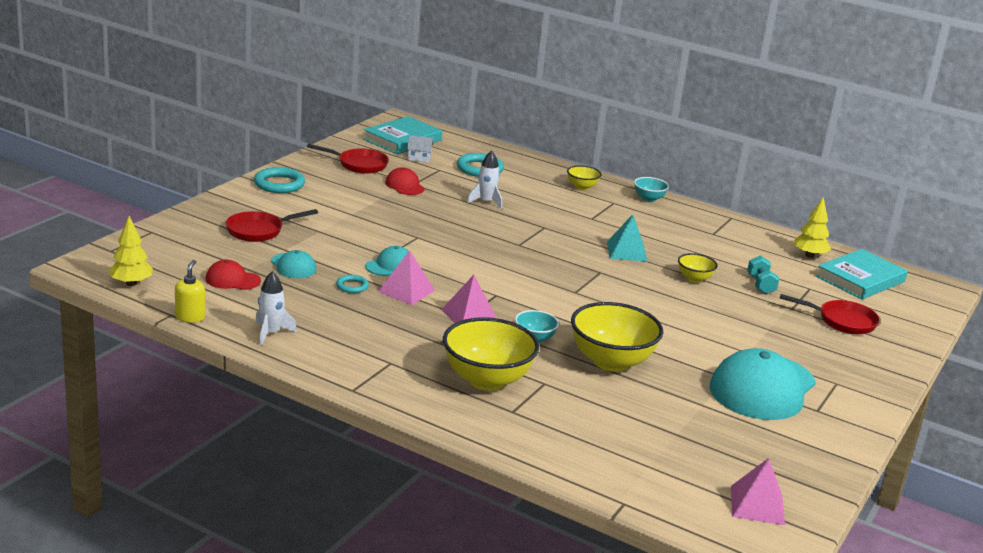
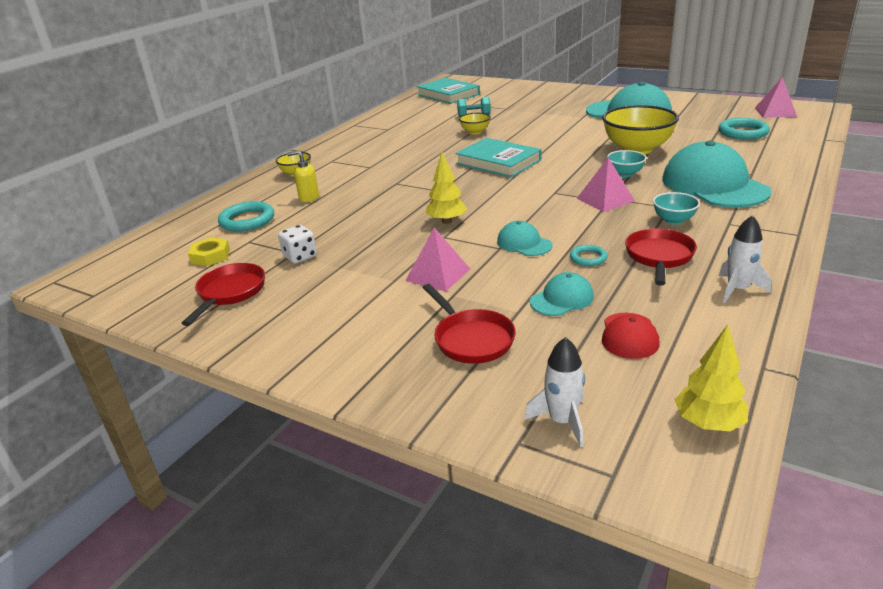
camera: 85 degrees left, 5 degrees up
yellow soap dispenser [175,260,205,323] -> yellow soap dispenser moved to [287,150,319,202]
turquoise ring [254,167,305,193] -> turquoise ring moved to [718,118,770,140]
turquoise book [363,116,442,154] -> turquoise book moved to [455,138,541,178]
pink pyramid [378,250,435,305] -> pink pyramid moved to [405,228,470,291]
red cap [385,167,425,195] -> white dice [278,225,317,263]
white house [407,135,433,163] -> yellow nut [188,237,230,266]
yellow bowl [443,317,539,391] -> turquoise cap [662,141,772,208]
white rocket [467,150,502,209] -> white rocket moved to [524,337,585,447]
turquoise pyramid [607,214,647,262] -> none
turquoise bowl [634,177,669,202] -> turquoise bowl moved to [653,192,700,225]
red pan [780,294,880,334] -> red pan moved to [625,228,697,286]
yellow tree [794,196,831,258] -> yellow tree moved to [425,152,467,224]

